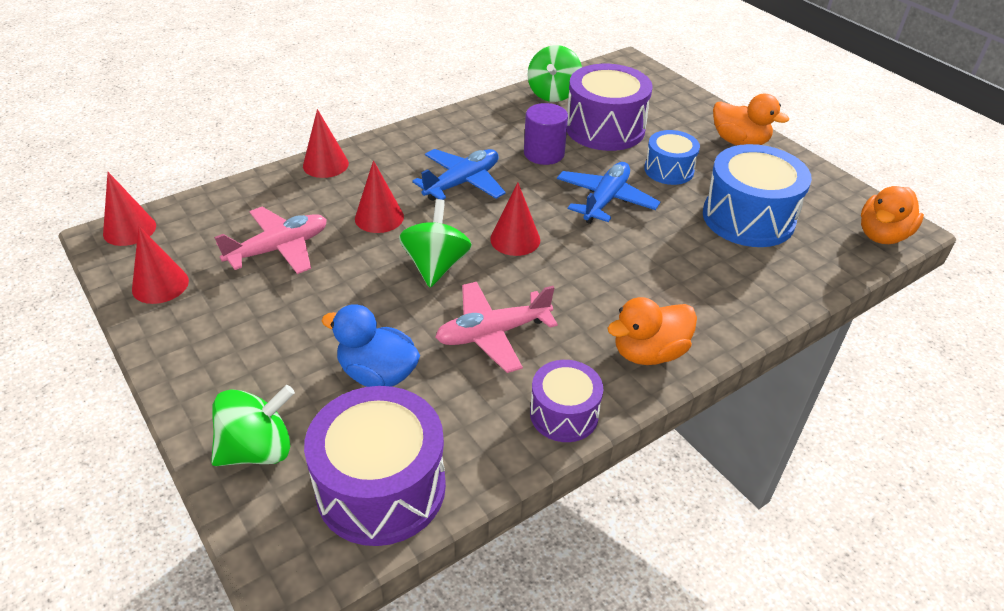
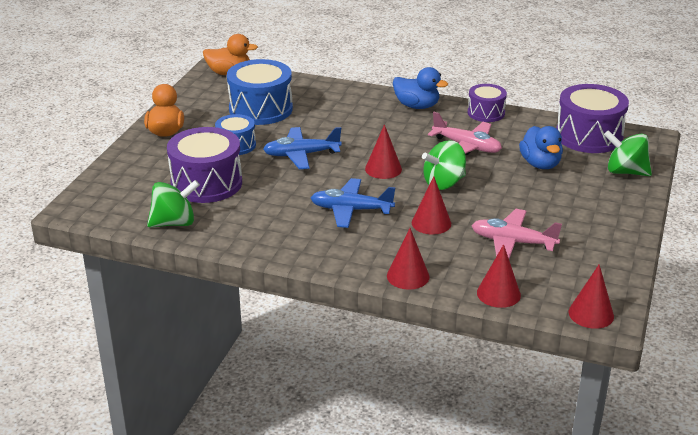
camera: 125 degrees left, 10 degrees down
red cone [132,226,189,304] -> red cone moved to [477,244,521,308]
purple cylinder [524,103,568,165] -> none
orange duck [607,297,697,365] -> blue duck [393,67,448,109]

